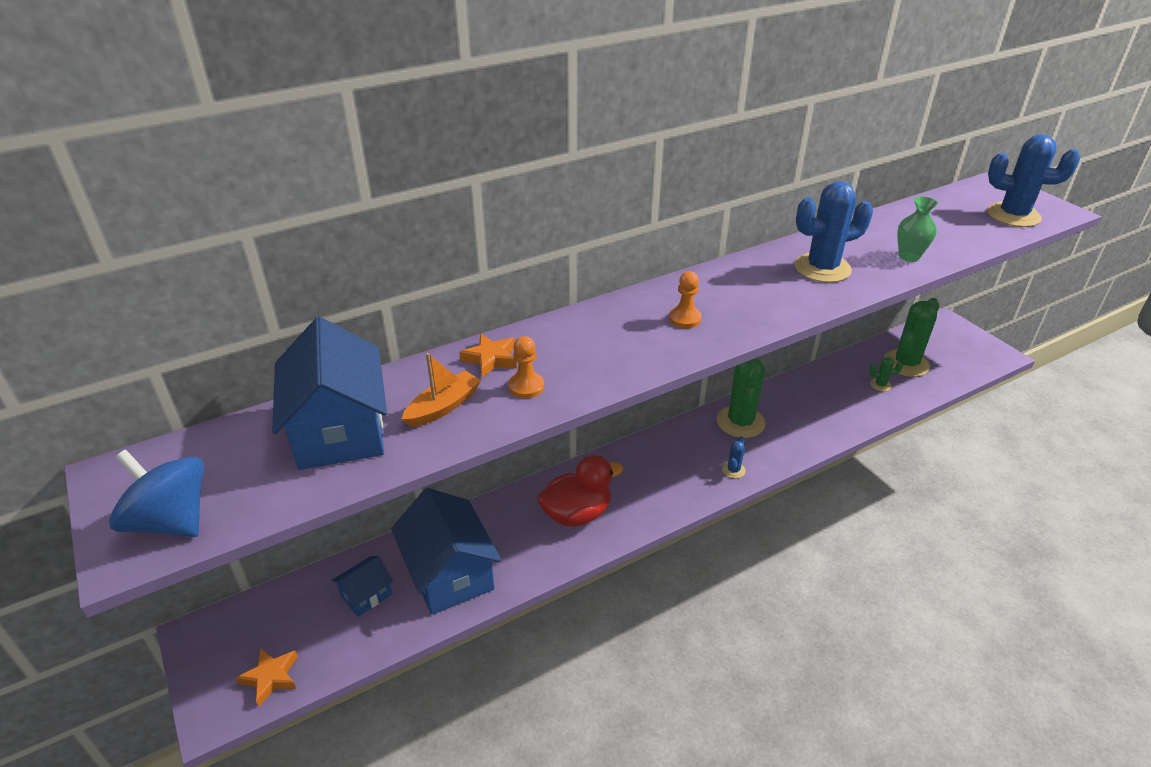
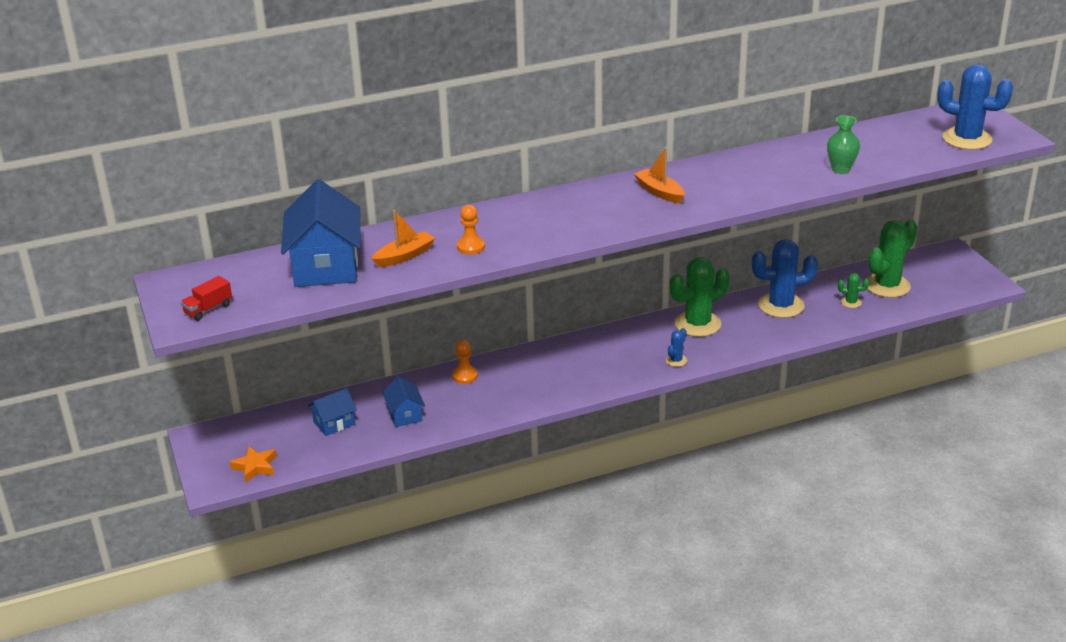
camera: 10 degrees right, 5 degrees down
blue spinning top [109,450,204,537] -> red truck [181,276,232,321]
blue house [391,488,502,615] -> blue house [382,376,425,427], size x0.50
orange star [459,334,517,378] -> none
red duck [537,455,623,527] -> none
orange pawn [669,271,702,328] -> orange pawn moved to [452,340,478,384]
green cactus [717,358,765,438] -> green cactus turned 45 degrees clockwise [670,257,730,337]
blue cactus [794,181,873,283] -> blue cactus moved to [752,239,818,318]
none -> orange boat [634,148,685,203]

